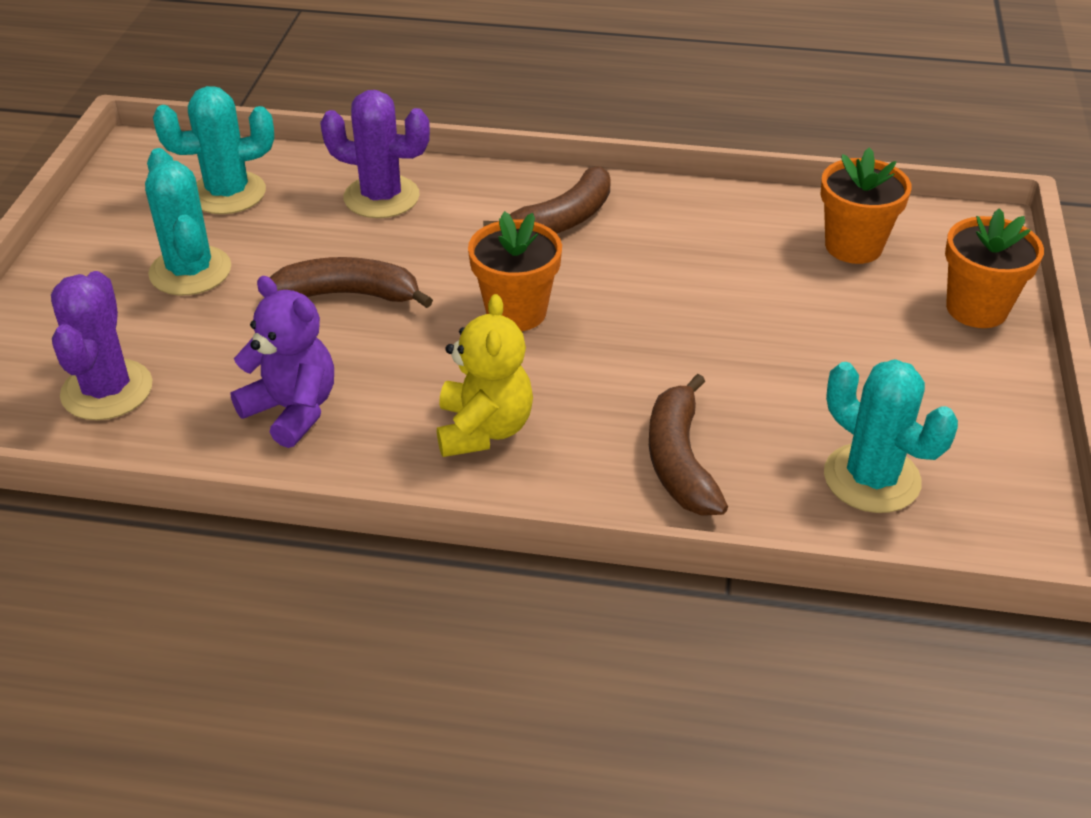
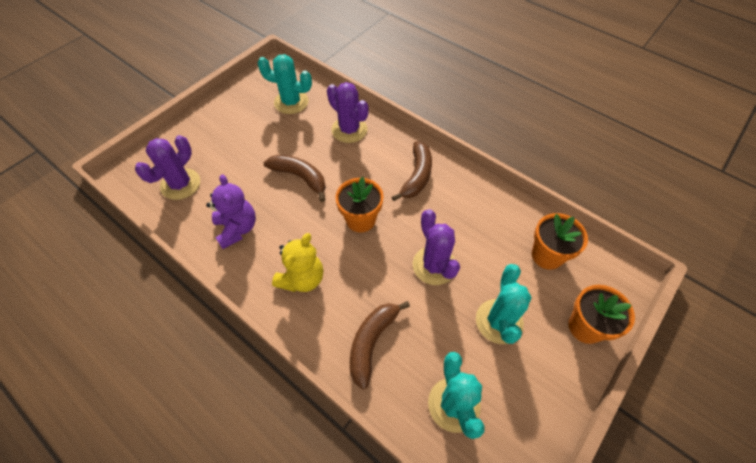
camera: 30 degrees right, 15 degrees up
turquoise cactus [145,148,231,295] -> turquoise cactus moved to [476,264,532,344]
brown banana [483,166,611,234] -> brown banana turned 60 degrees counterclockwise [392,141,432,201]
none -> purple cactus [413,209,460,285]

